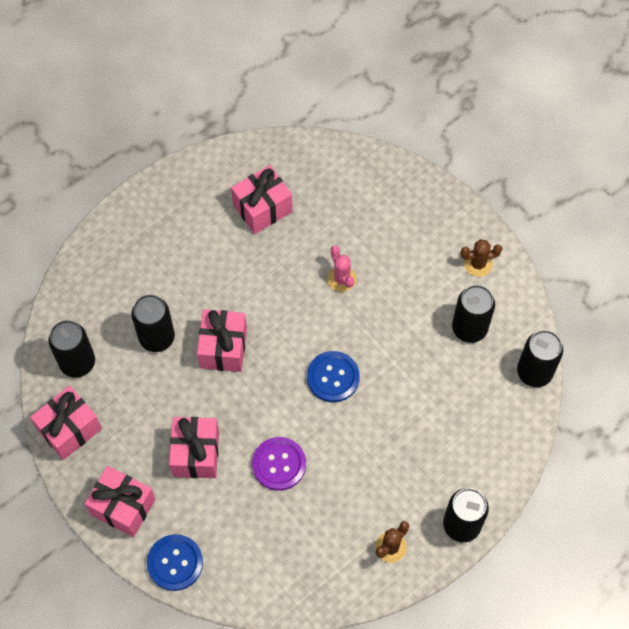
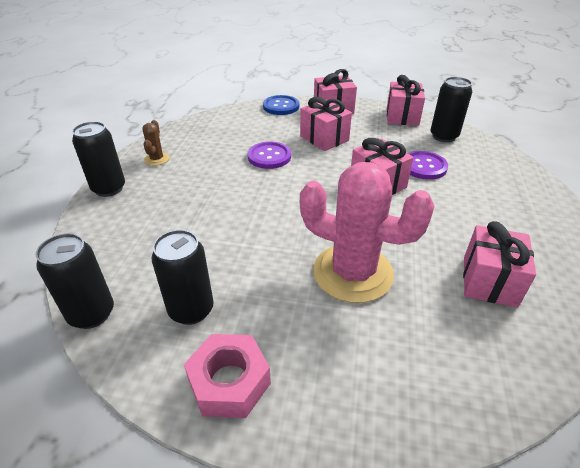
camera: 140 degrees right, 25 degrees down
black can [131,294,175,352] -> purple button [408,151,448,180]
blue button [307,351,360,402] -> none
pink cactus [327,246,356,292] -> pink cactus [300,162,435,303], size x2.35
brown cactus [461,239,502,277] -> pink nut [184,334,271,418]

